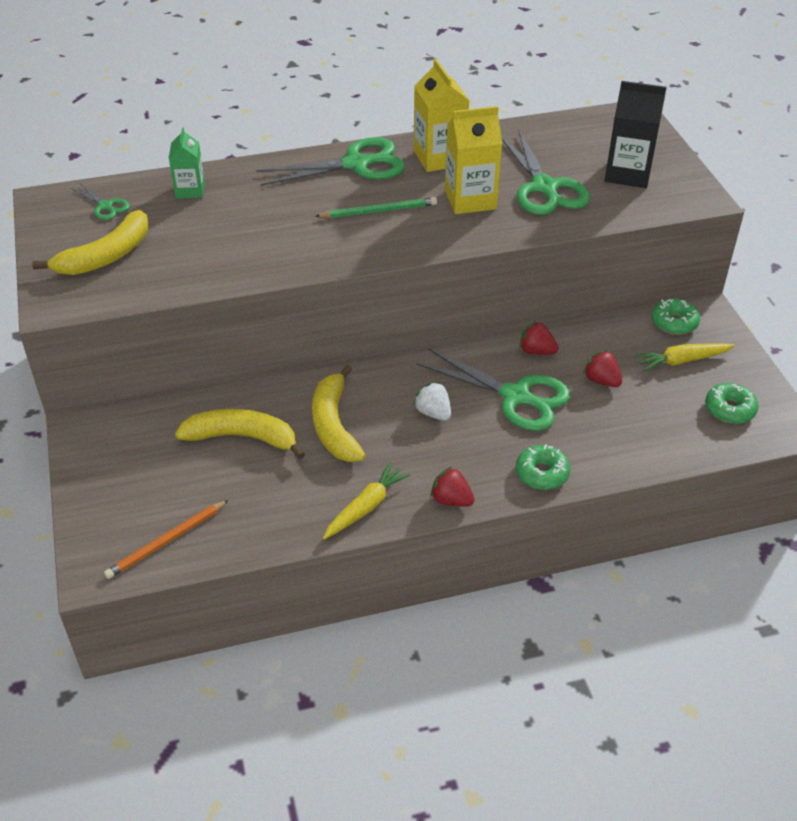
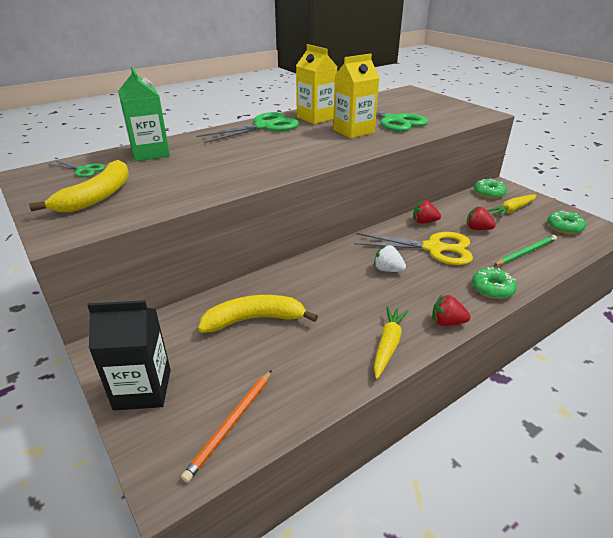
camera: 20 degrees left, 10 degrees down
green carton [169,127,205,199] -> green carton [118,66,170,161], size x1.58
yellow banana [312,365,366,462] -> none
green pencil [315,197,437,218] -> green pencil moved to [493,235,557,266]
green scissors [417,348,570,431] -> yellow scissors [354,232,473,265]
black carton [605,81,667,188] -> black carton moved to [87,300,171,410]

